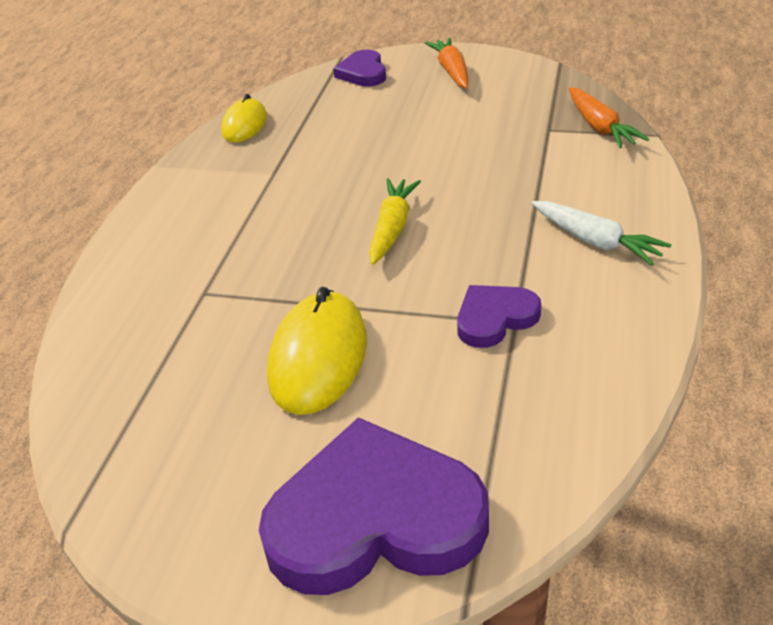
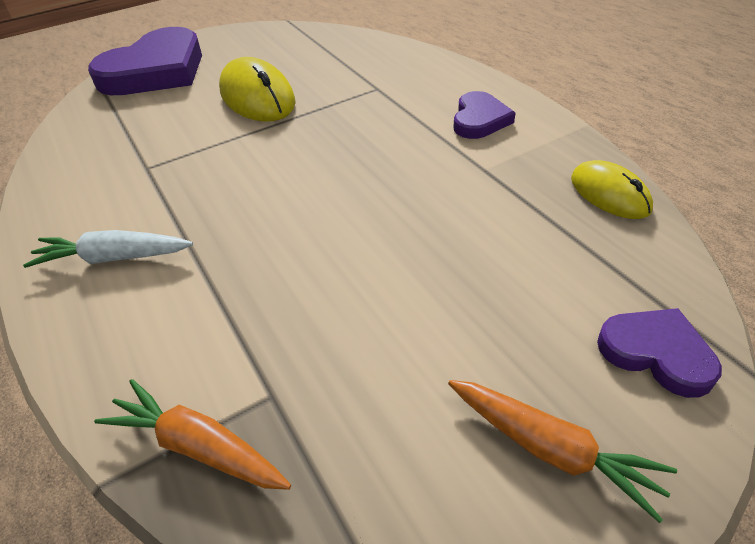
camera: 135 degrees right, 5 degrees up
yellow carrot [369,178,421,265] -> none
purple heart [457,285,541,348] -> purple heart moved to [453,91,515,139]

